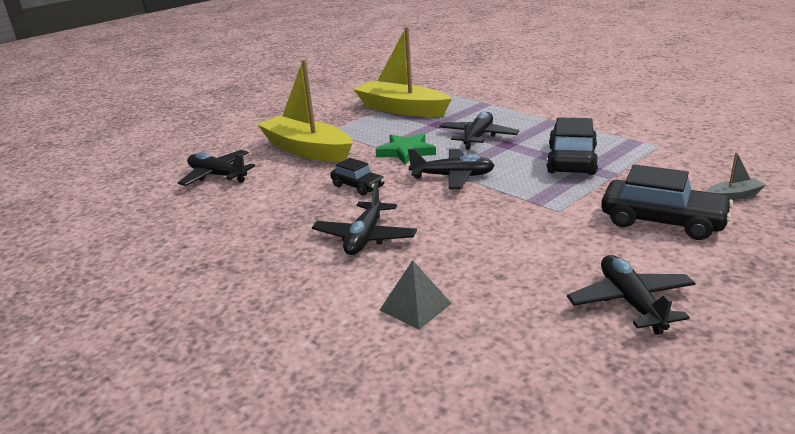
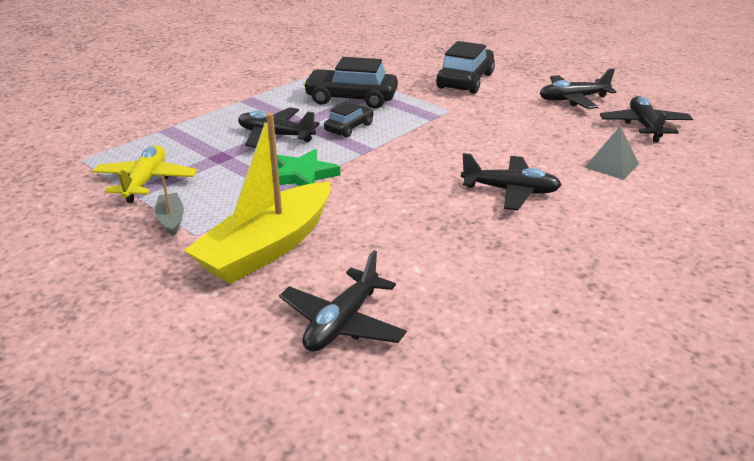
camera: 95 degrees left, 5 degrees up
black car [330,158,385,195] -> black car moved to [324,102,374,137]
yellow boat [353,27,452,117] -> yellow plane [92,145,197,203]
black plane [408,149,495,189] -> black plane moved to [600,96,693,142]
grey boat [706,152,766,200] -> grey boat moved to [155,176,184,236]

